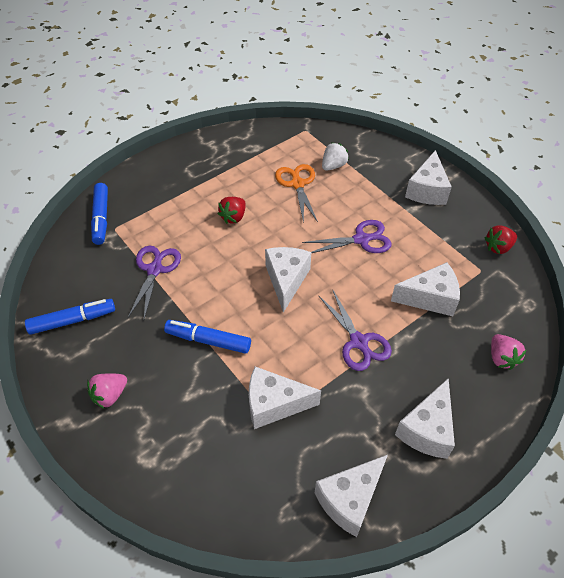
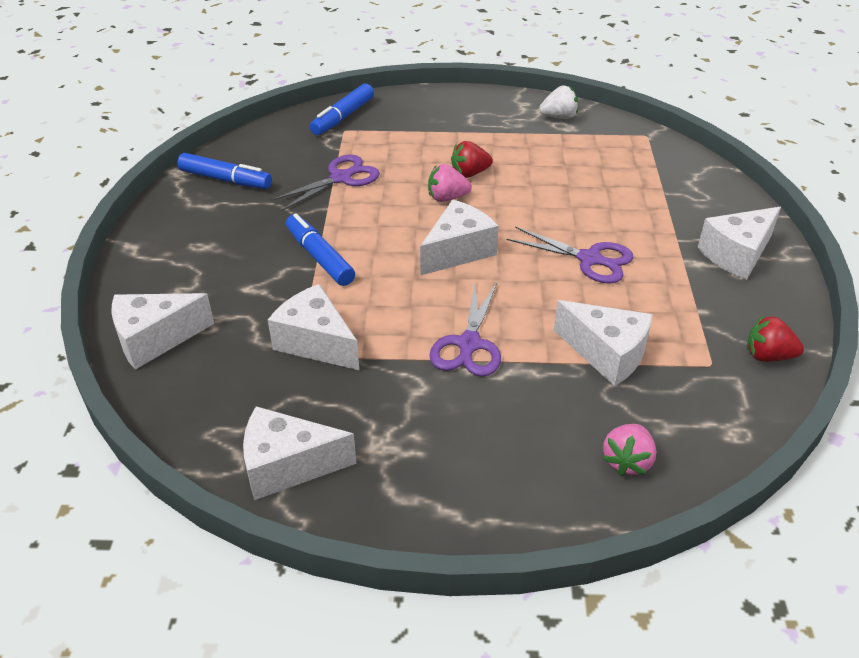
camera: 40 degrees right, 10 degrees down
pink strawberry [87,373,127,409] -> pink strawberry moved to [428,164,472,202]
orange scissors [275,164,318,223] -> none
white strawberry [322,143,349,171] -> white strawberry moved to [539,86,578,119]
white cheese [395,378,455,459] -> white cheese moved to [112,293,214,370]

